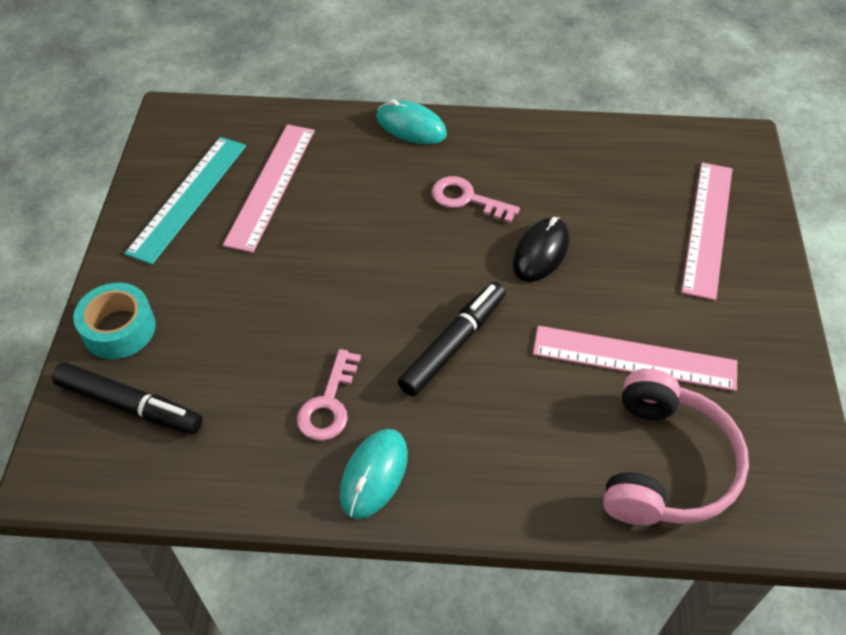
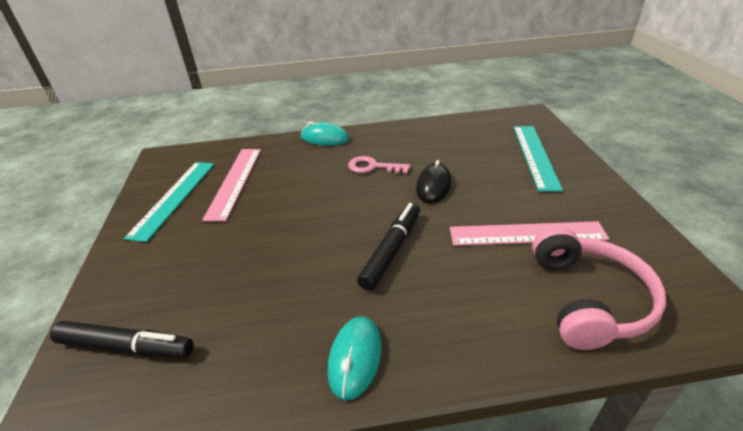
camera: 10 degrees left, 15 degrees down
turquoise tape [73,283,156,359] -> none
pink key [297,349,361,441] -> none
pink ruler [682,162,732,300] -> turquoise ruler [514,126,563,192]

